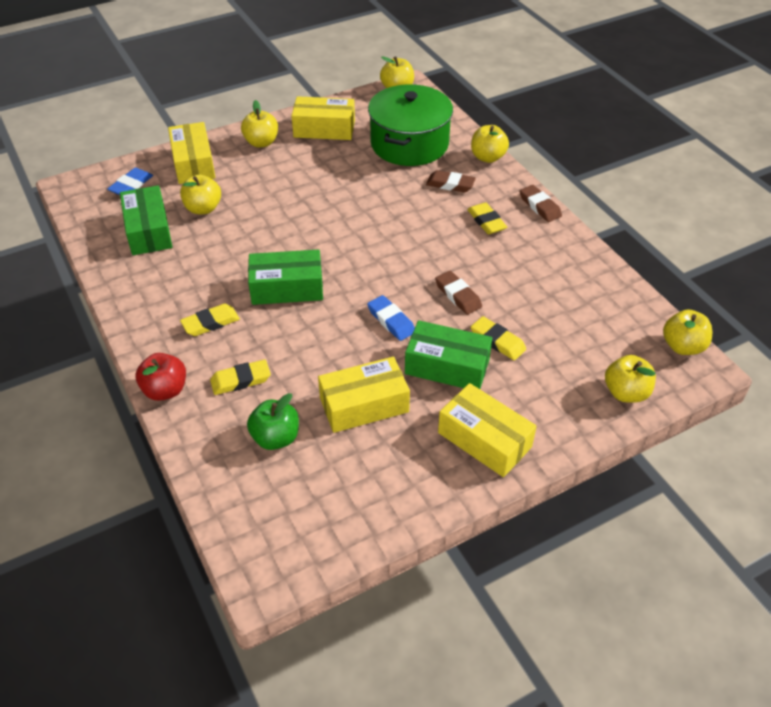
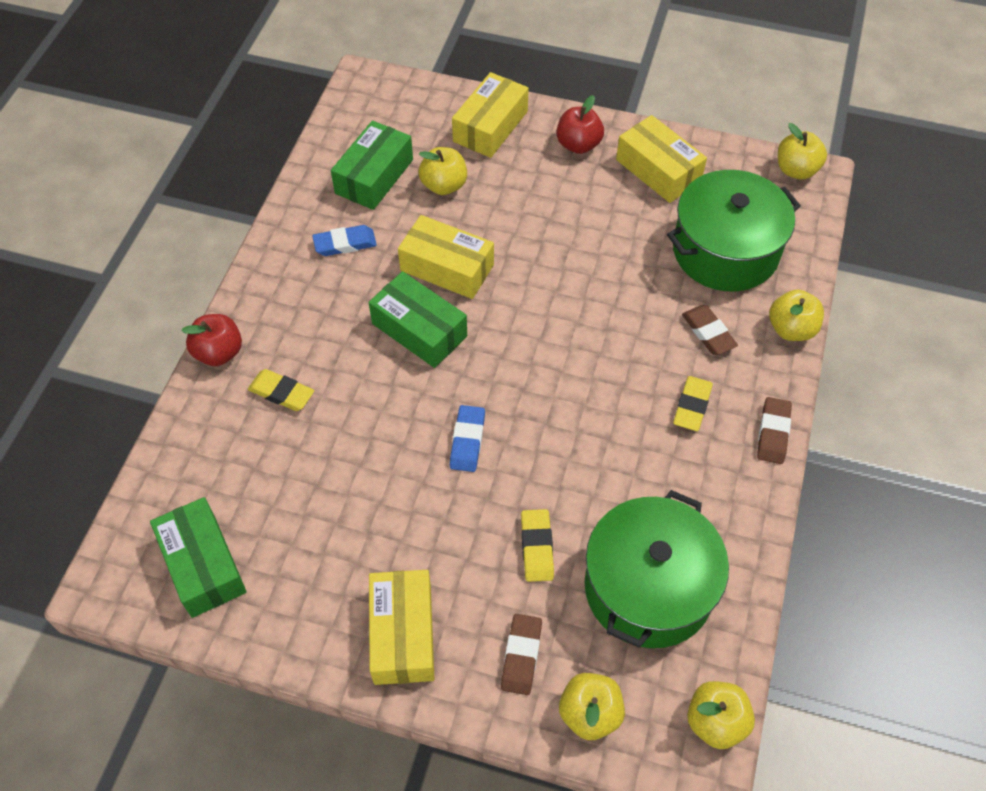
camera: 45 degrees right, 10 degrees up
blue eraser [107,168,153,195] -> blue eraser moved to [312,225,377,256]
yellow eraser [180,304,240,336] -> none
yellow apple [241,100,278,148] -> red apple [557,95,604,154]
green apple [247,393,299,450] -> none
yellow box [318,356,410,433] -> yellow box moved to [398,215,494,299]
green box [405,320,492,389] -> green box moved to [150,497,247,618]
brown eraser [435,271,482,315] -> brown eraser moved to [501,614,542,695]
none -> green pot [584,490,729,648]

